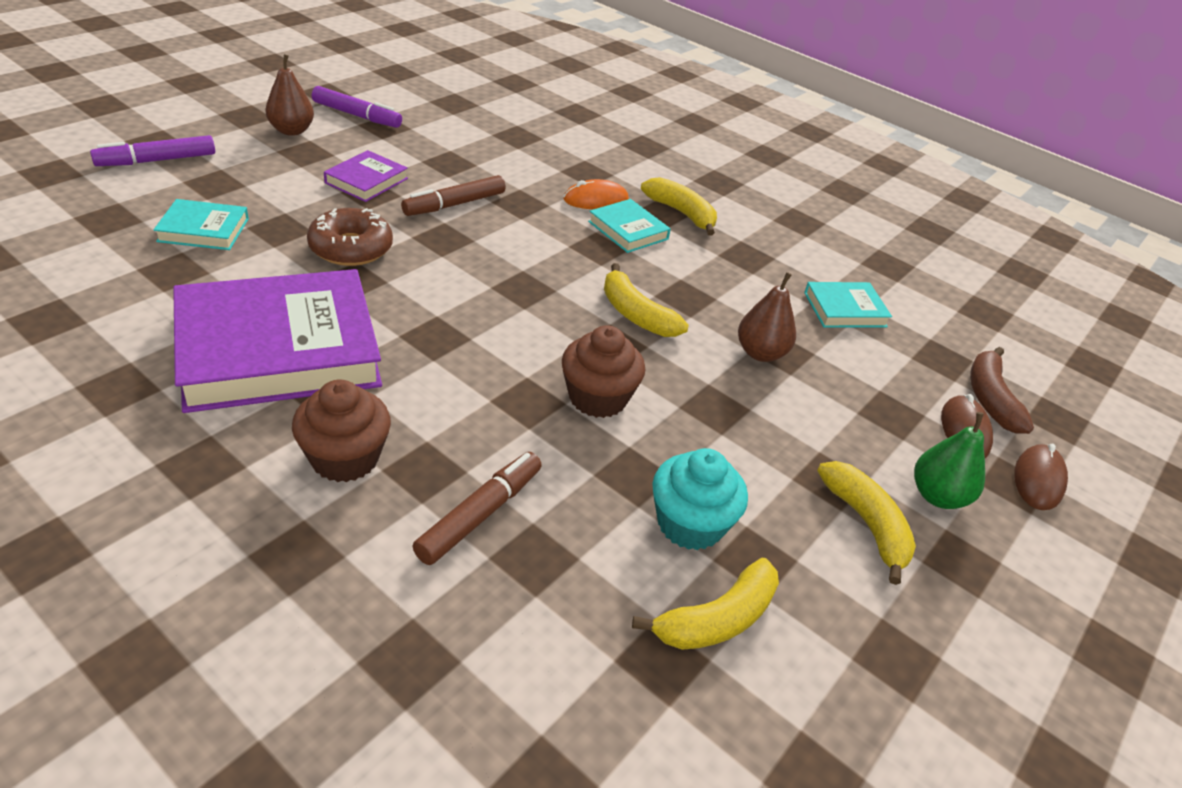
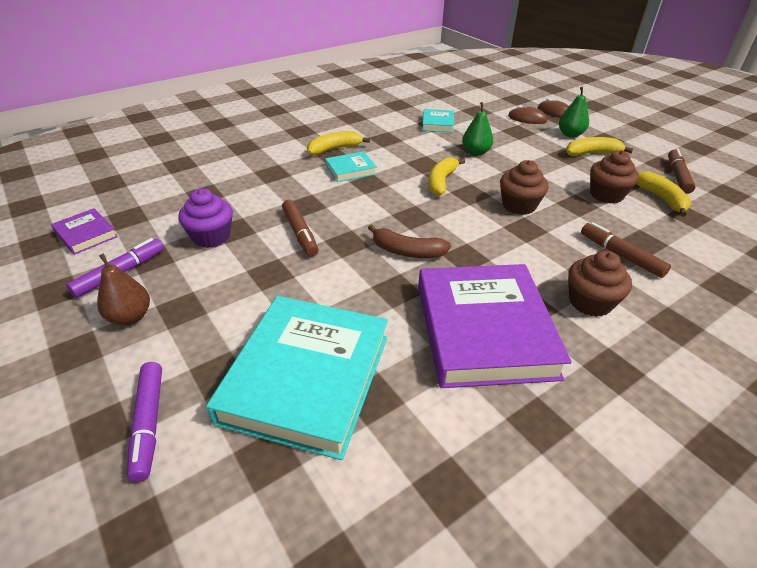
camera: 70 degrees left, 0 degrees up
turquoise book [153,199,249,250] -> turquoise book [206,296,388,460], size x2.21
brown donut [307,208,393,266] -> none
purple book [324,150,408,202] -> purple book moved to [51,208,118,255]
orange mouse [563,179,629,209] -> none
yellow banana [604,263,689,337] -> yellow banana turned 135 degrees clockwise [428,157,465,196]
turquoise cupcake [652,448,748,550] -> brown cupcake [590,150,639,204]
brown pear [738,272,796,362] -> green pear [462,102,493,156]
brown banana [970,347,1034,434] -> brown banana moved to [368,224,451,258]
none -> purple cupcake [178,189,233,248]
none -> brown marker [668,148,696,194]

